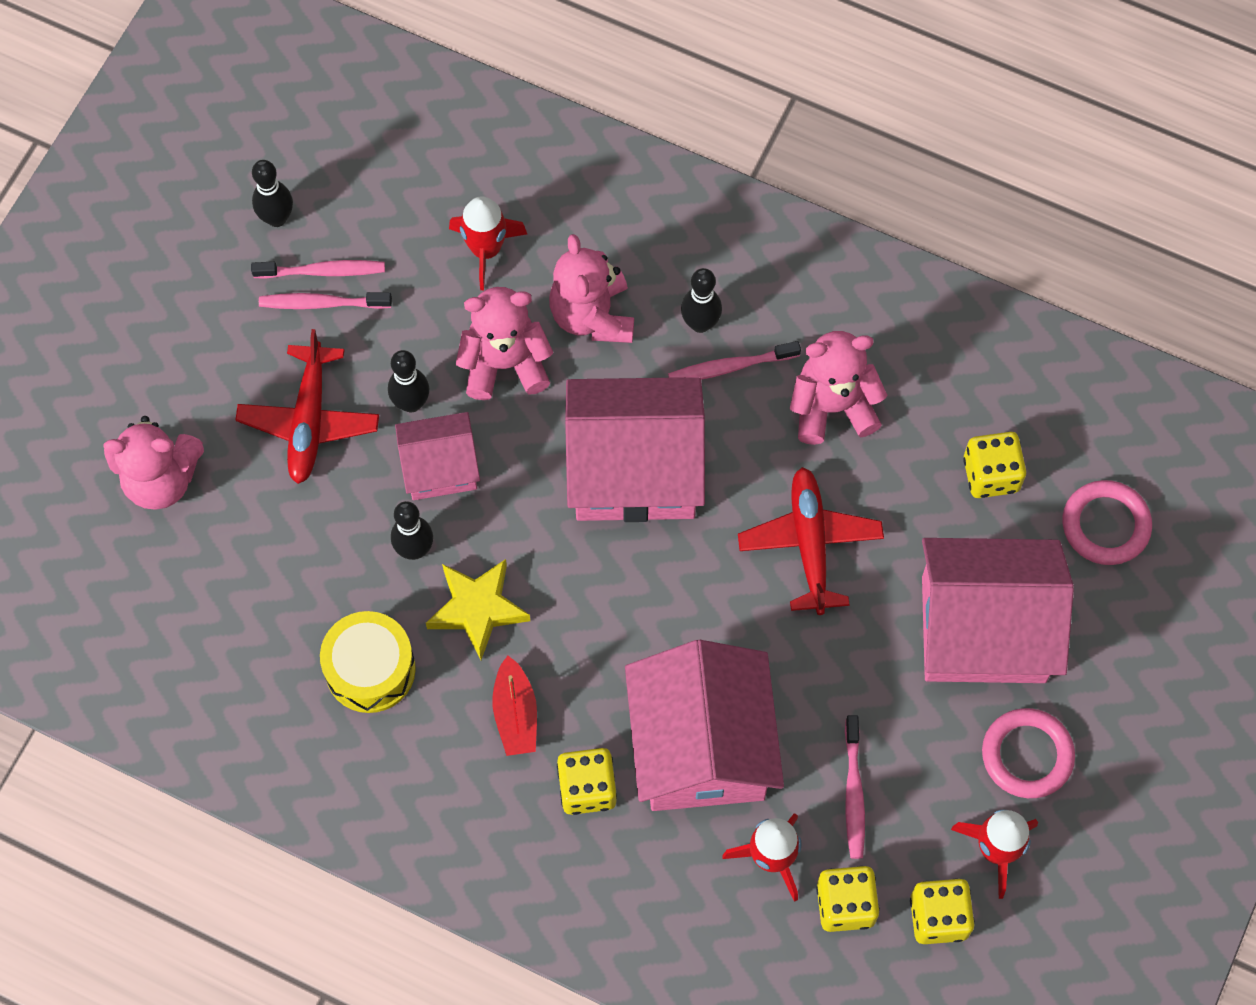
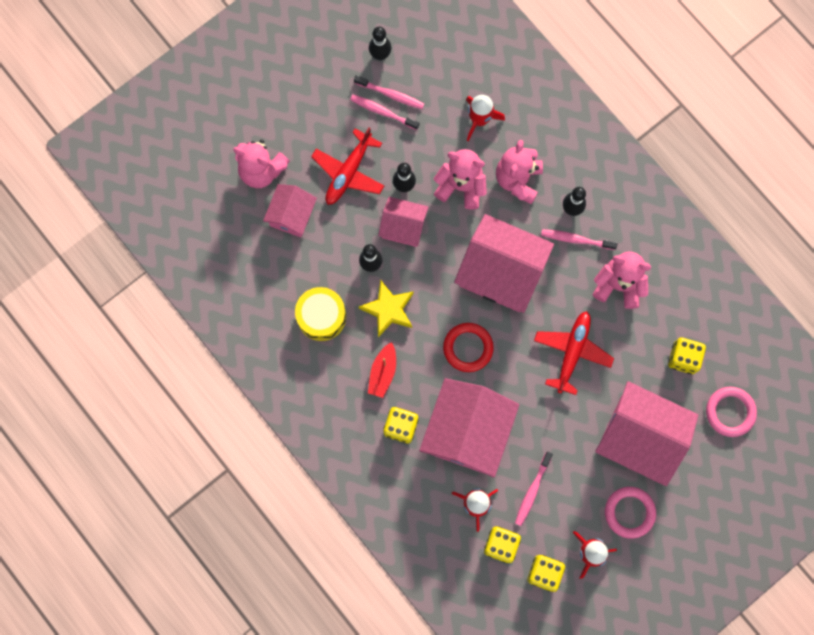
camera: 25 degrees right, 10 degrees up
none -> pink house [263,184,317,237]
none -> red ring [443,323,494,372]

